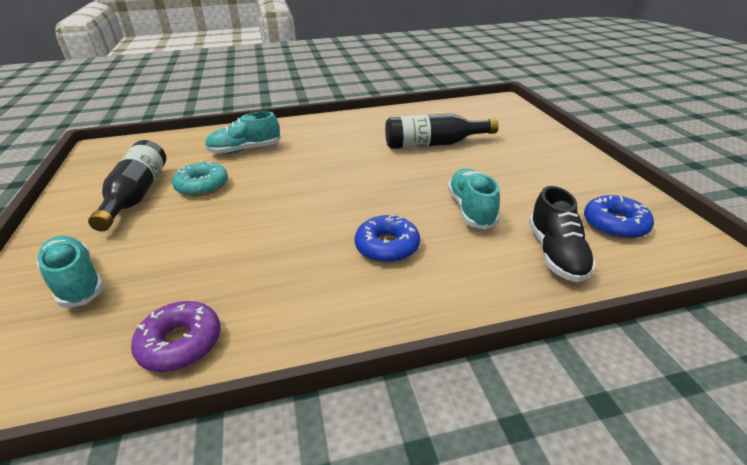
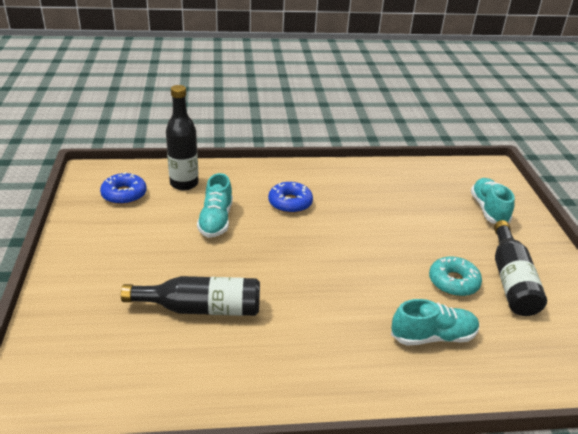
camera: 175 degrees left, 0 degrees up
turquoise shoe [37,236,104,308] -> turquoise shoe turned 150 degrees counterclockwise [471,178,515,224]
purple donut [131,301,221,372] -> none
black shoe [529,186,596,282] -> black bottle [166,85,199,190]

